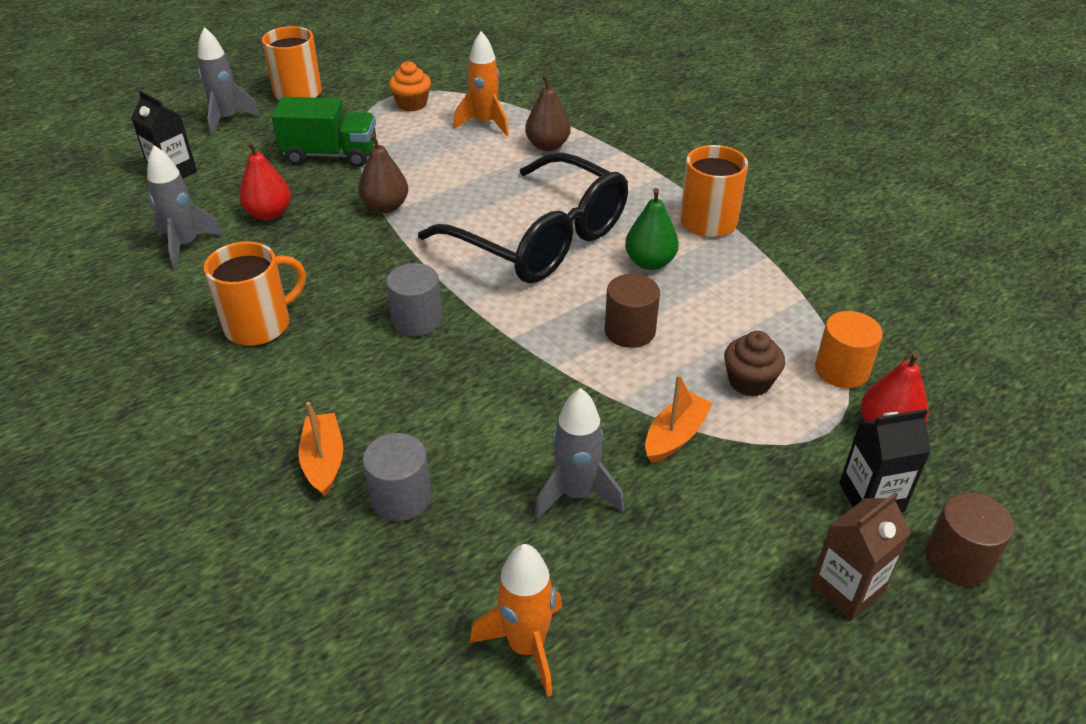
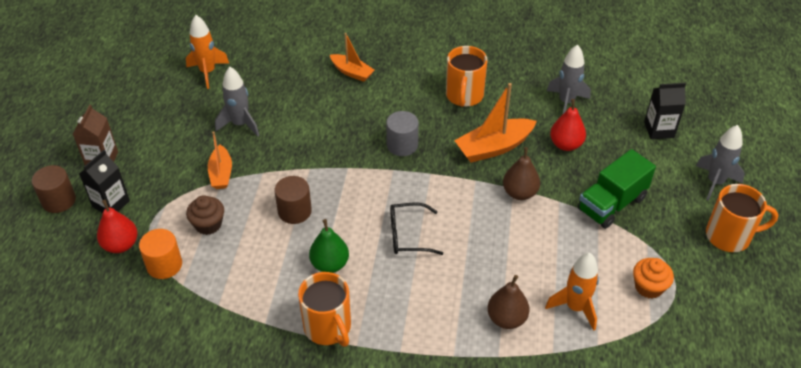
camera: 135 degrees right, 5 degrees up
grey cylinder [362,433,432,521] -> none
black glasses [418,152,628,283] -> black glasses [390,202,443,255], size x0.46
none -> orange boat [454,83,537,162]

